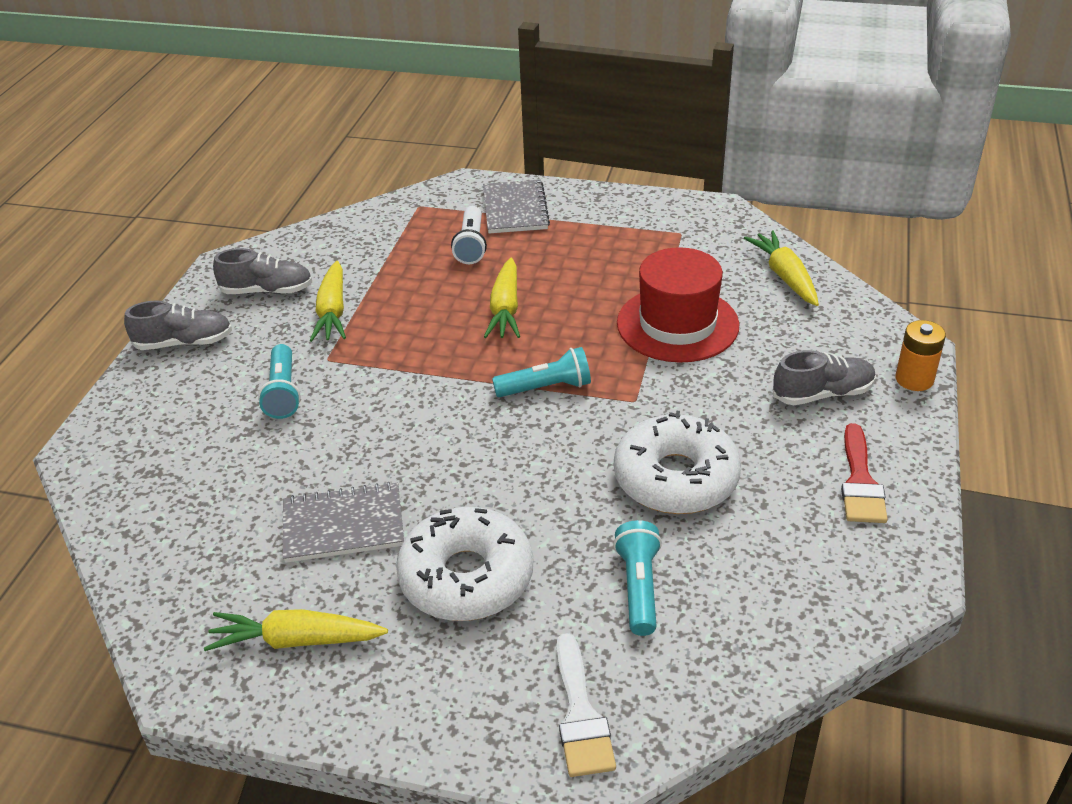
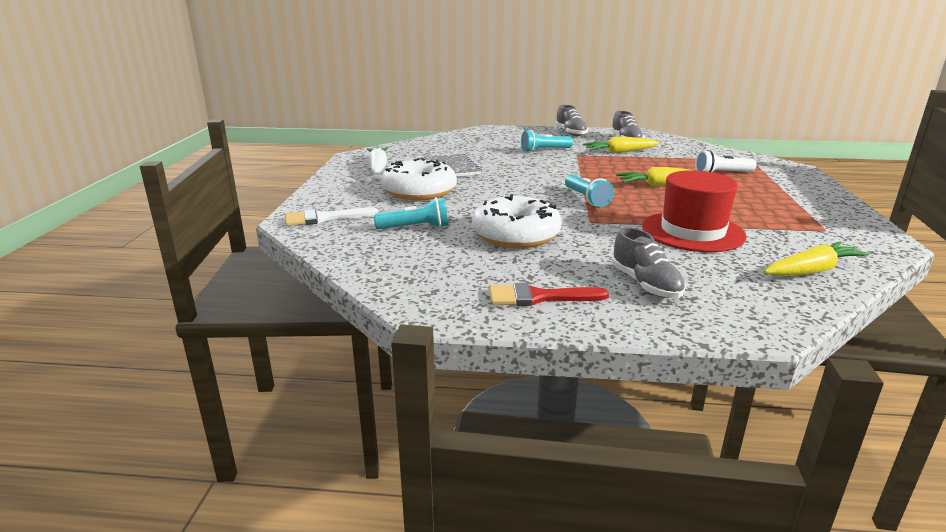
camera: 80 degrees right, 15 degrees down
yellow carrot [204,609,388,651] -> white carrot [367,148,388,174]
grey notebook [483,180,550,233] -> none
orange battery [896,320,946,391] -> none

